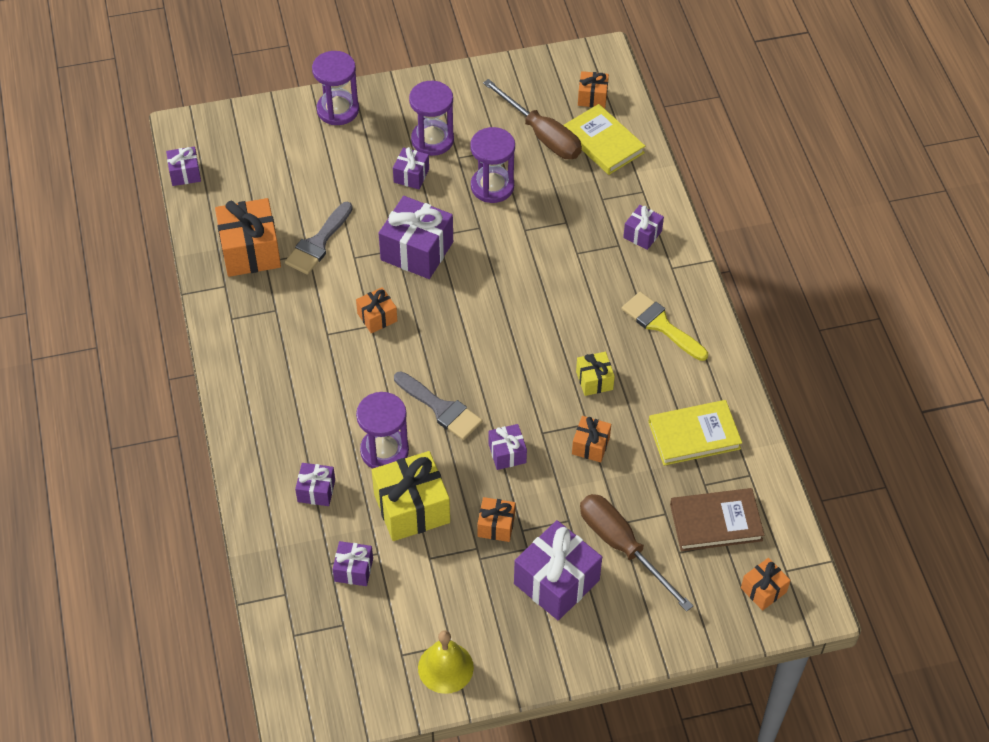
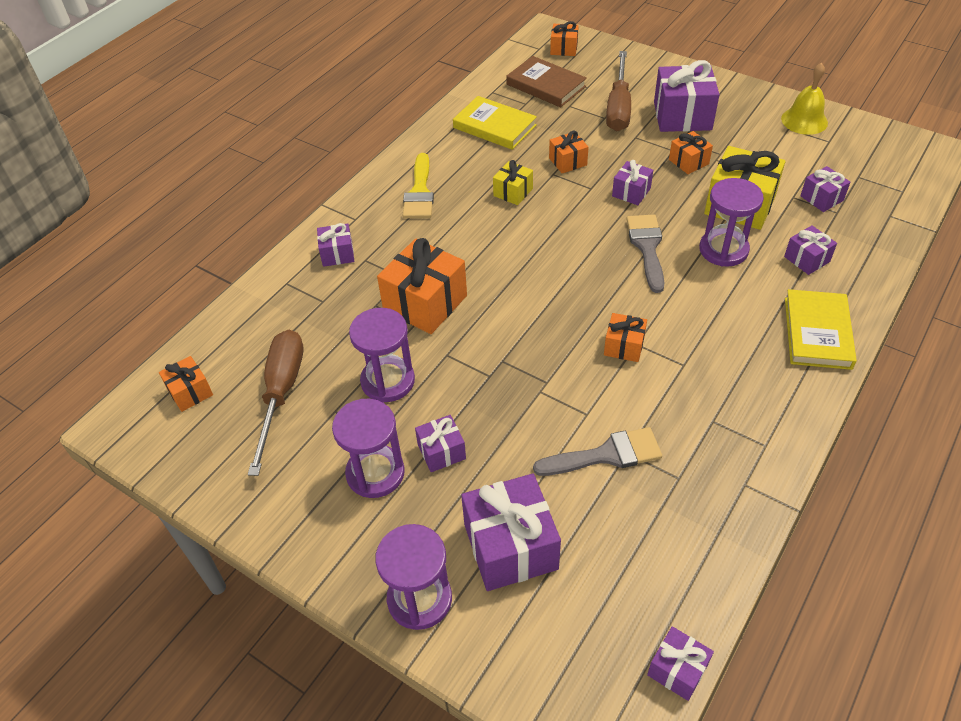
camera: 130 degrees left, 5 degrees down
orange gift [215,198,281,277] -> orange gift moved to [377,238,467,334]
purple gift [378,196,453,279] -> purple gift moved to [461,473,561,591]
yellow book [563,104,645,175] -> yellow book moved to [785,289,857,370]

